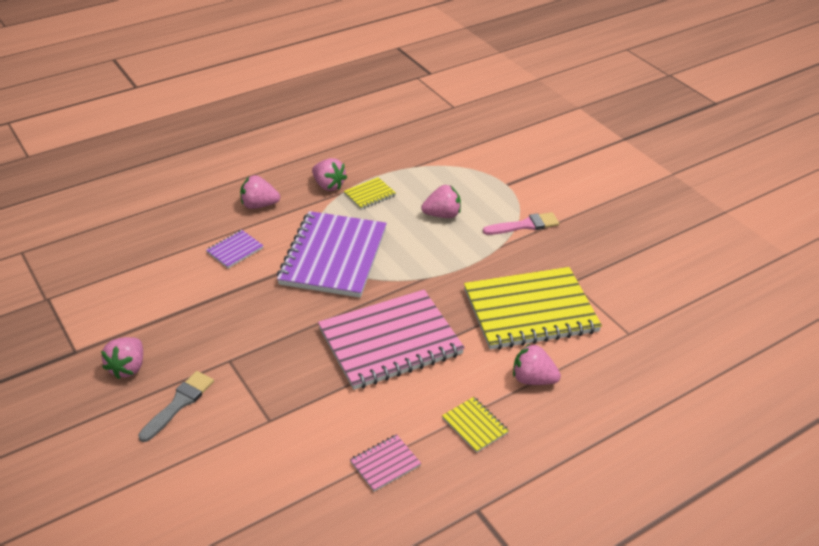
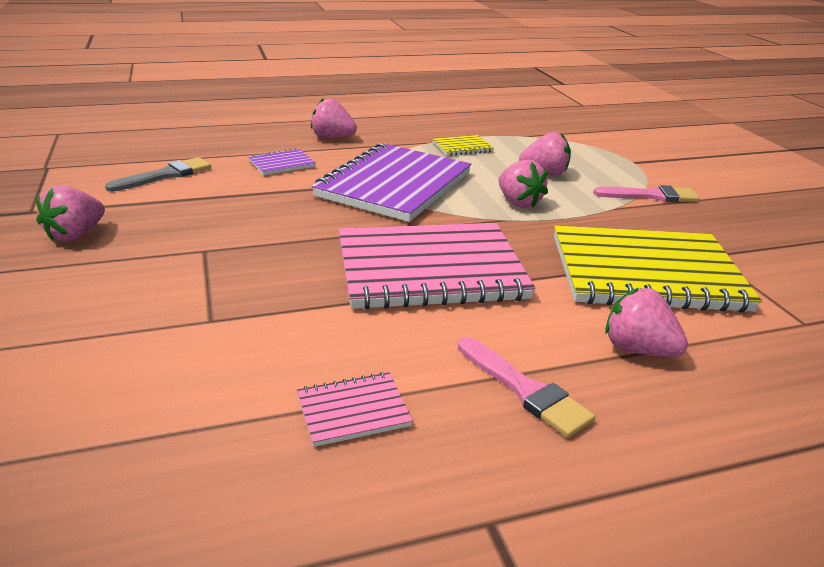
camera: 15 degrees right, 10 degrees down
grey brush [138,371,214,442] -> grey brush moved to [105,157,211,192]
pink strawberry [312,158,347,191] -> pink strawberry moved to [499,160,548,208]
yellow notebook [442,397,509,453] -> pink brush [458,337,595,438]

